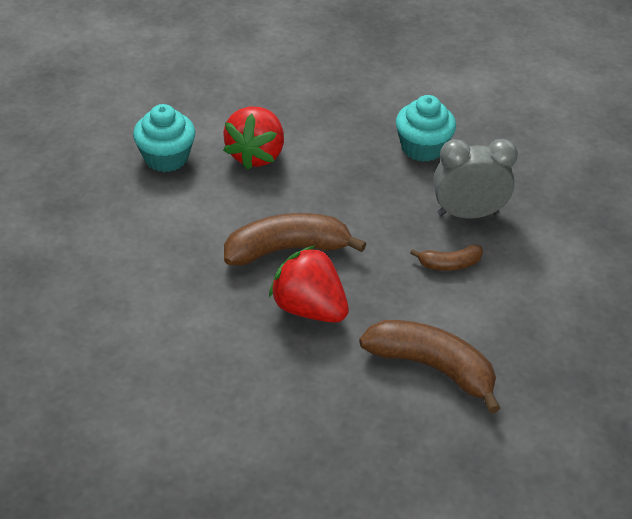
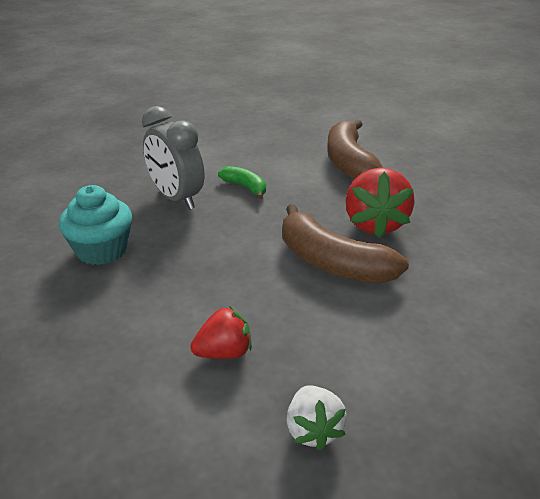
camera: 125 degrees left, 10 degrees down
turquoise cupcake [133,104,195,172] -> white strawberry [287,386,347,451]
red strawberry [223,107,284,170] -> red strawberry [190,306,252,359], size x0.60
brown banana [410,245,483,271] -> green banana [218,166,266,199]

